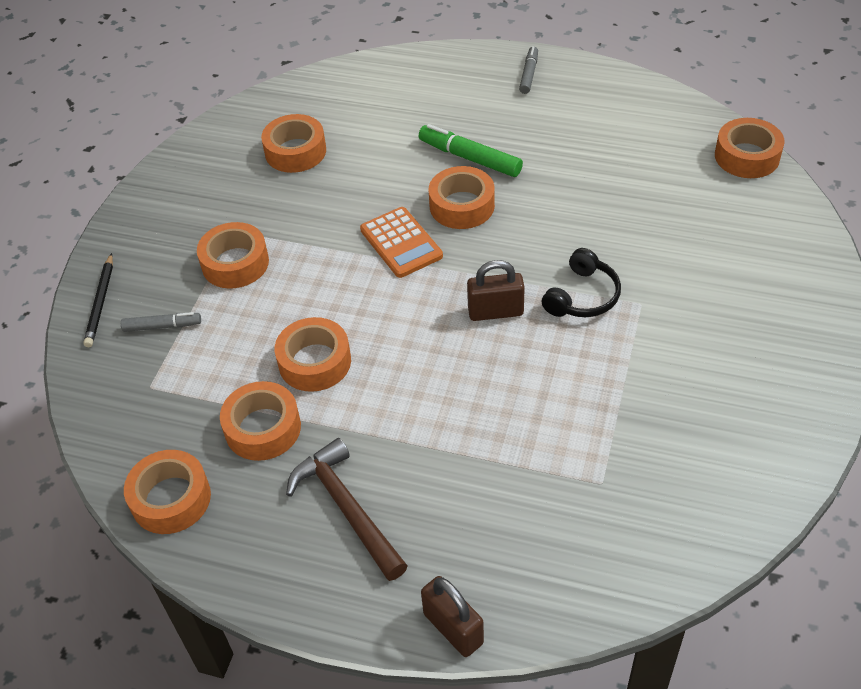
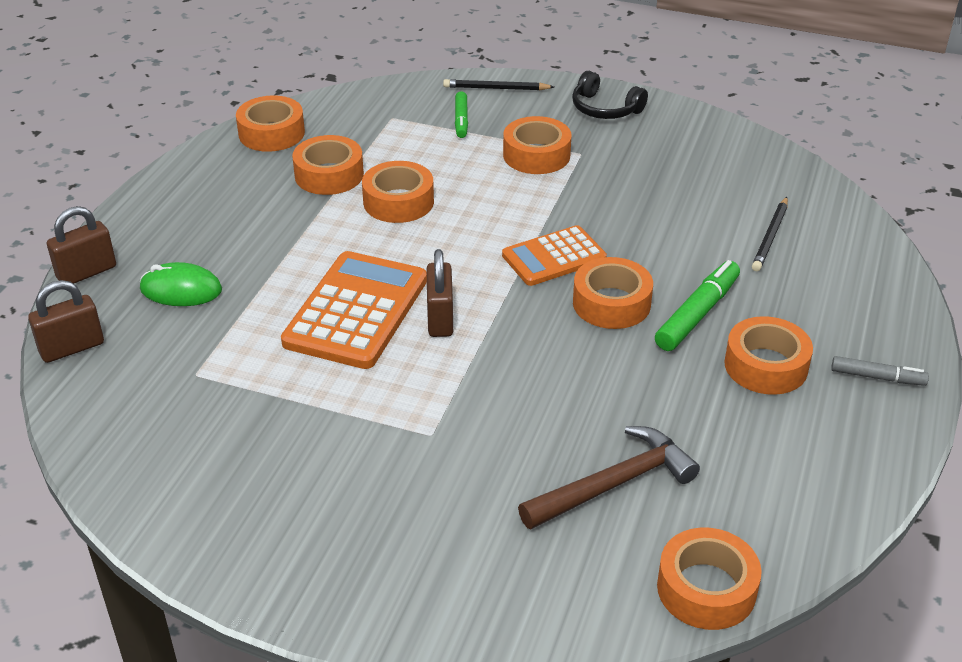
camera: 90 degrees right, 10 degrees down
grey marker [121,312,201,332] -> green marker [455,91,468,138]
orange tape [261,114,326,173] -> orange tape moved to [724,316,813,395]
brown hammer [286,438,408,581] -> brown hammer moved to [518,426,700,529]
black headphones [542,248,621,317] -> black headphones moved to [572,71,648,119]
none -> brown padlock [28,280,104,363]
none -> green mouse [140,262,222,306]
none -> orange calculator [281,251,427,369]
none -> black pencil [752,197,788,271]

